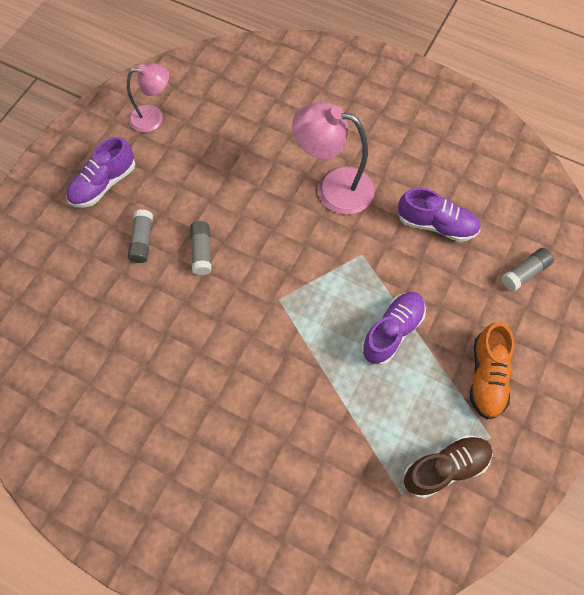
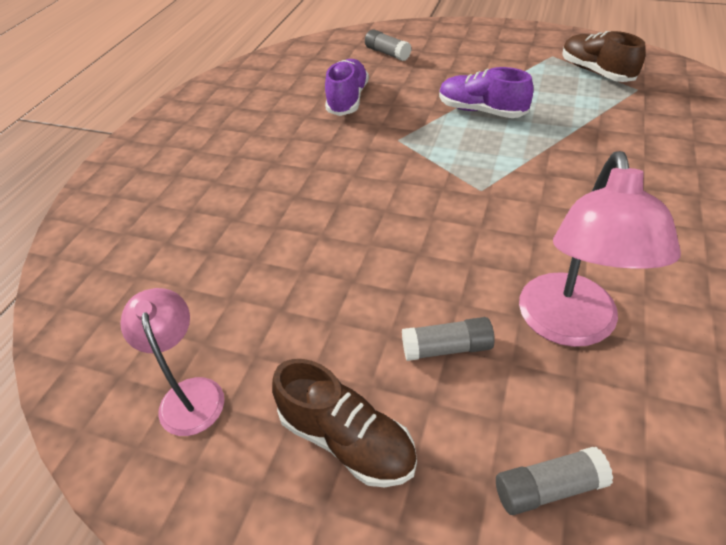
camera: 95 degrees left, 20 degrees down
purple shoe [66,137,135,208] -> brown shoe [272,359,417,487]
grey glue stick [190,221,212,275] -> grey glue stick moved to [496,447,613,515]
pink lamp [292,102,375,215] -> pink lamp moved to [519,151,681,347]
orange shoe [470,322,515,419] -> none

